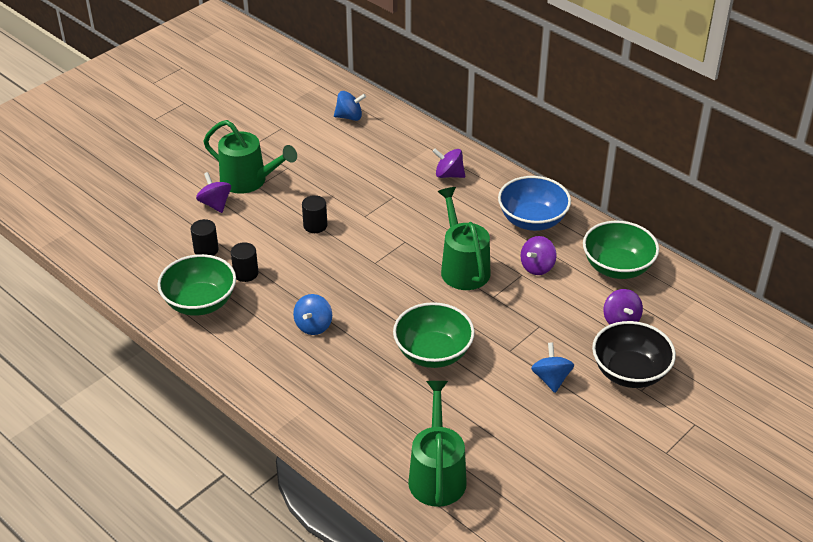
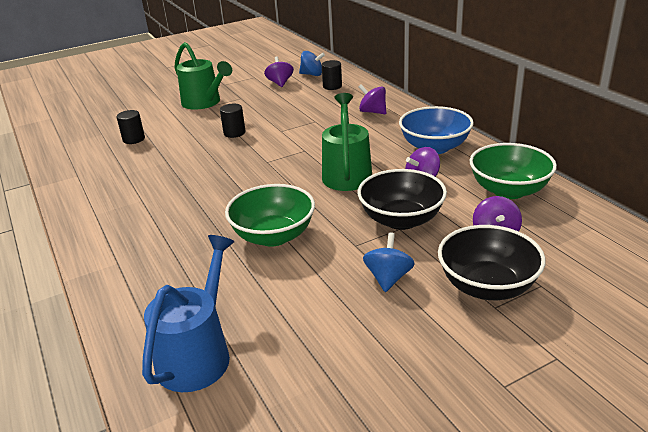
camera: 20 degrees right, 10 degrees down
green bowl [157,254,236,316] -> none
purple spinning top [196,172,231,213] -> purple spinning top moved to [264,56,294,87]
black cylinder [231,242,259,282] -> black cylinder moved to [322,60,342,90]
blue spinning top [293,294,332,335] -> none
green watering can [408,381,467,507] -> blue watering can [142,235,235,392]
none -> black bowl [358,169,447,230]

